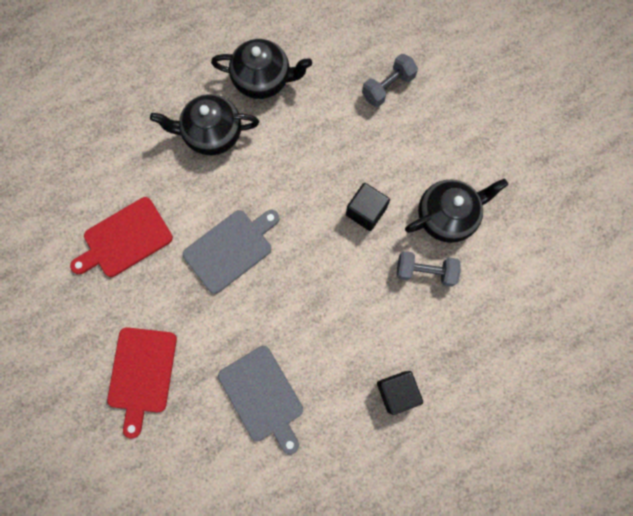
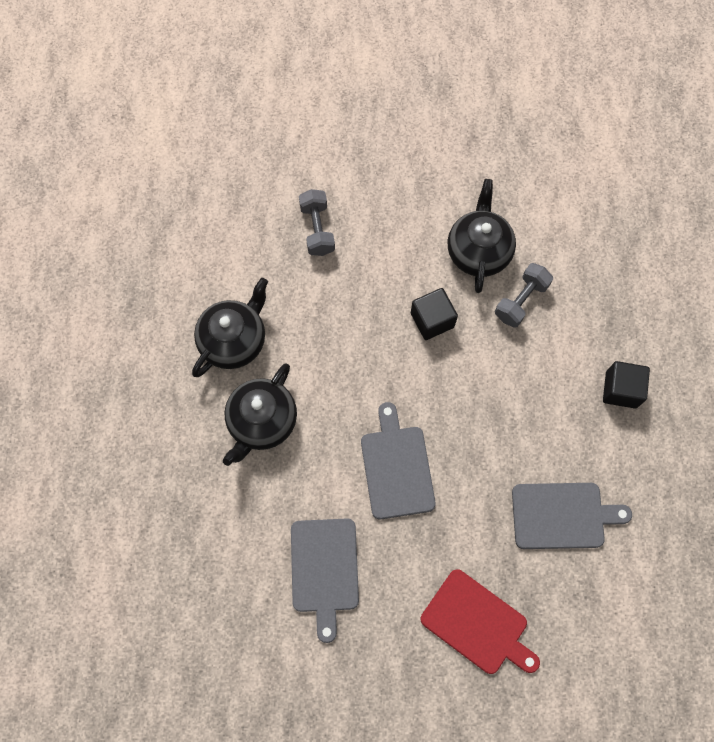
camera: 60 degrees left, 5 degrees down
red cutting board [70,197,173,277] -> grey cutting board [291,518,359,643]

